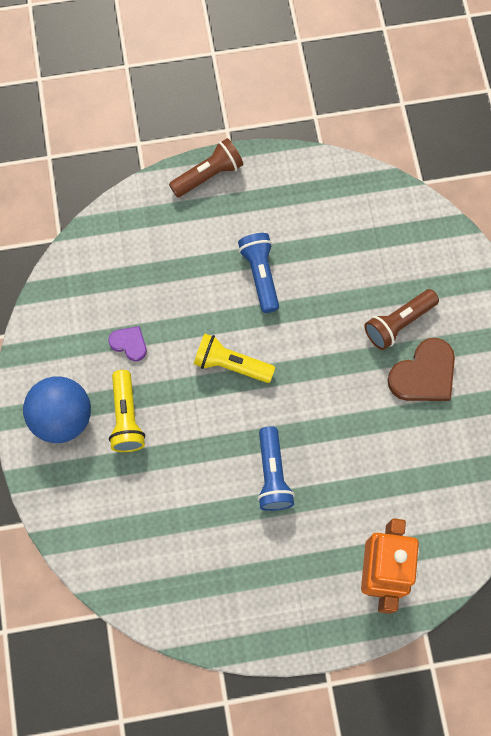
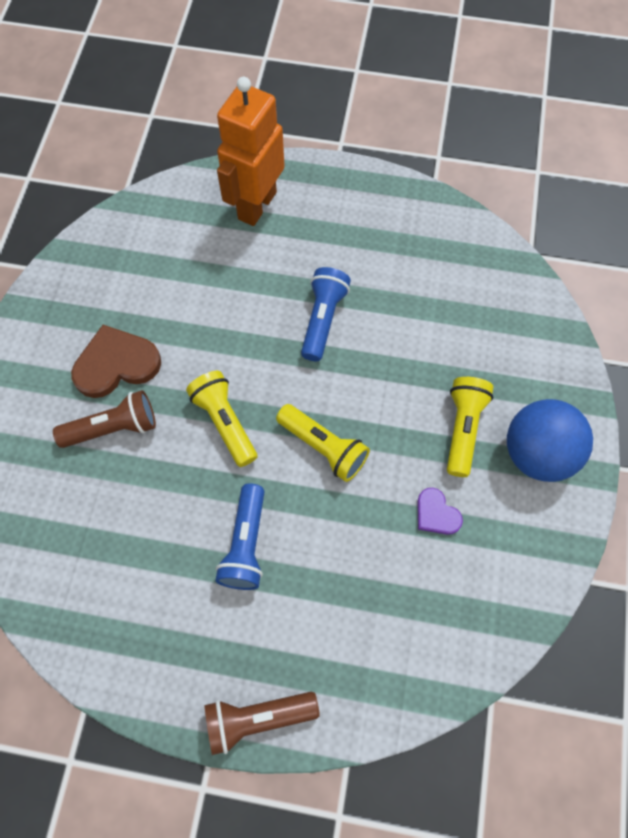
camera: 160 degrees left, 5 degrees down
none -> yellow flashlight [186,371,257,467]

